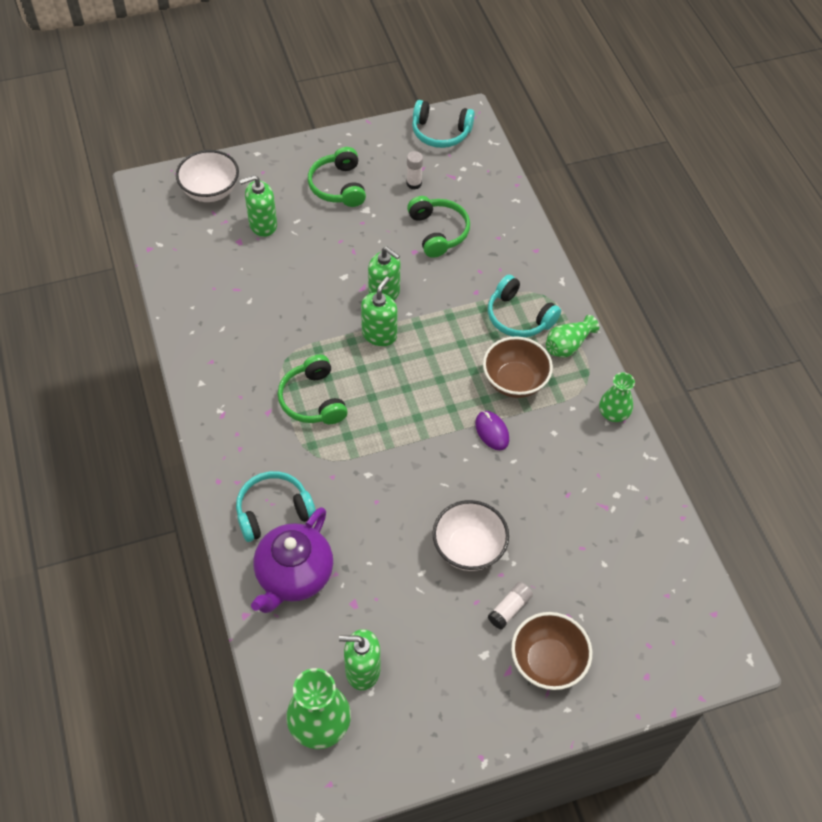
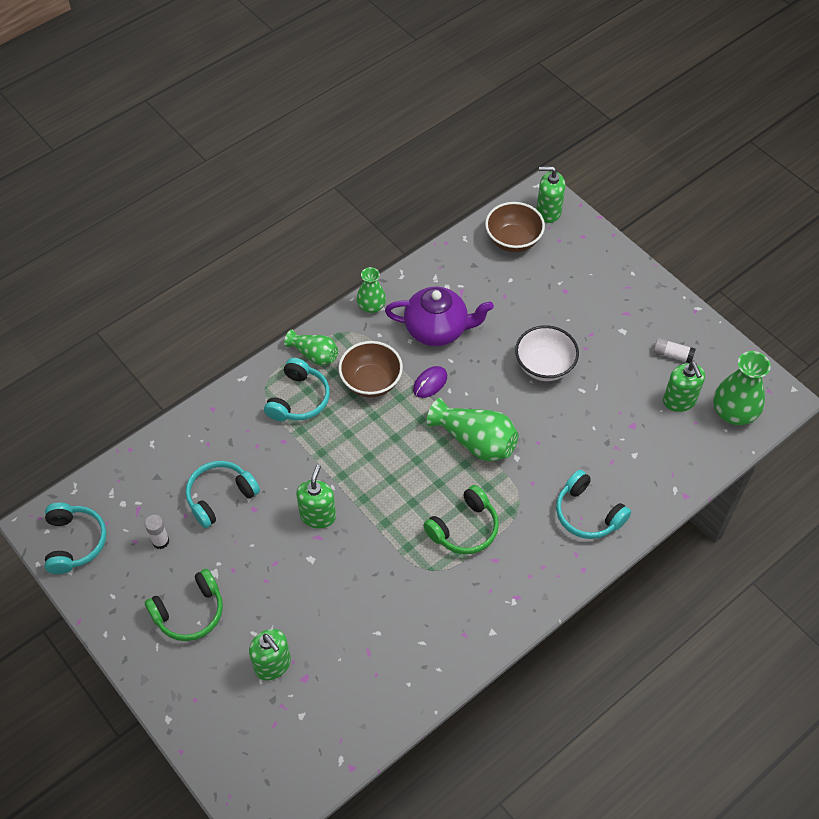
camera: 110 degrees left, 0 degrees up
white bowl [176,150,239,202] -> none
purple teapot [251,507,333,613] -> purple teapot moved to [385,287,494,346]
green soap dispenser [361,276,397,346] -> green soap dispenser moved to [536,166,566,223]
green headphones [407,196,470,258] -> turquoise headphones [186,461,260,528]
white glue stick [488,582,533,630] -> white glue stick moved to [653,338,696,363]
brown bowl [511,612,592,690] -> brown bowl moved to [485,202,545,252]
none -> green vase [427,398,518,462]

